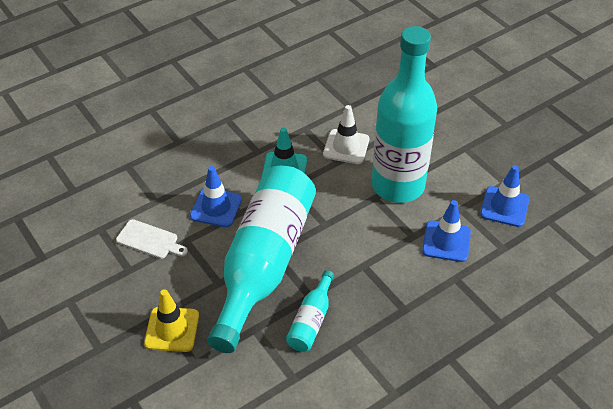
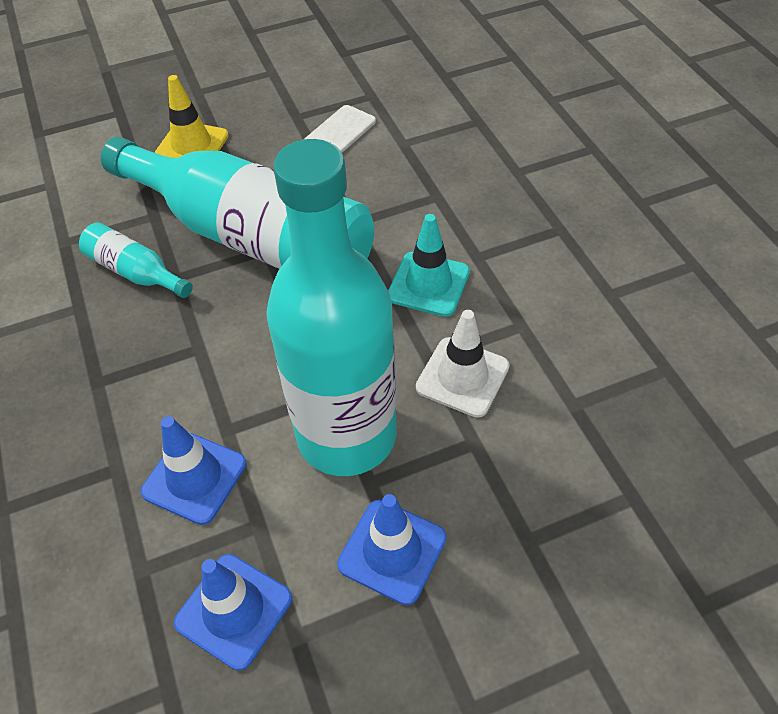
camera: 105 degrees right, 5 degrees up
blue traffic cone [190,166,242,227] -> blue traffic cone moved to [337,494,447,605]

